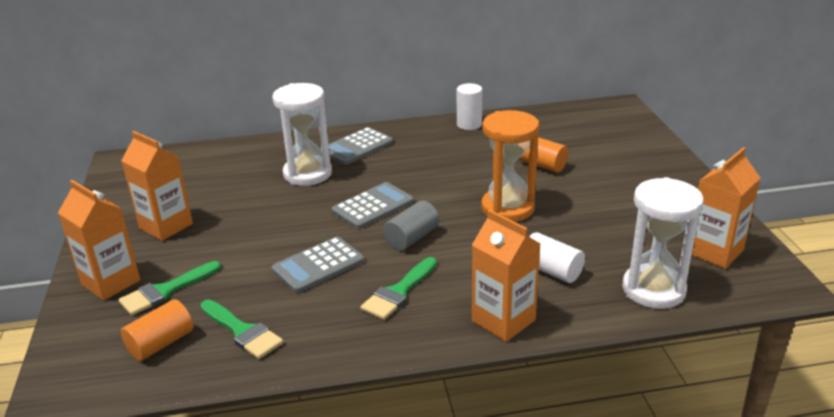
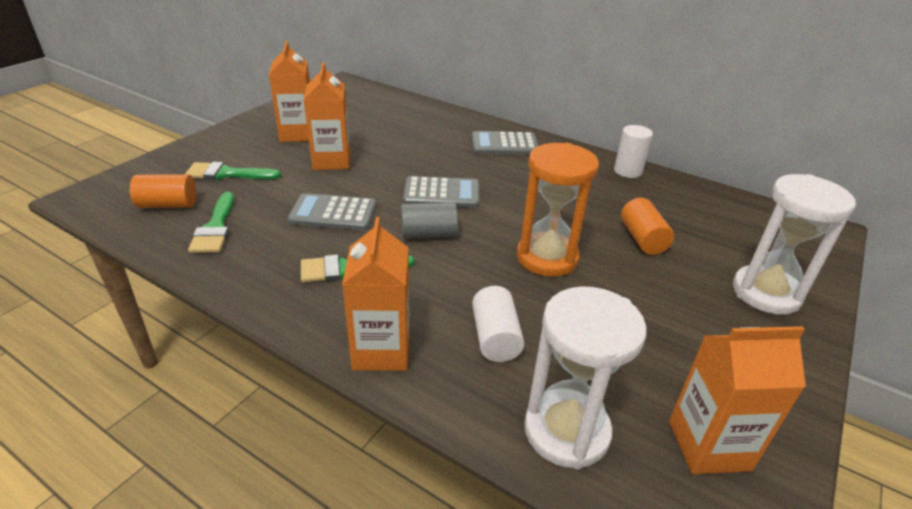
camera: 40 degrees right, 5 degrees up
orange carton [58,180,140,301] -> orange carton moved to [304,62,350,170]
white hourglass [272,83,332,186] -> white hourglass moved to [733,174,856,315]

